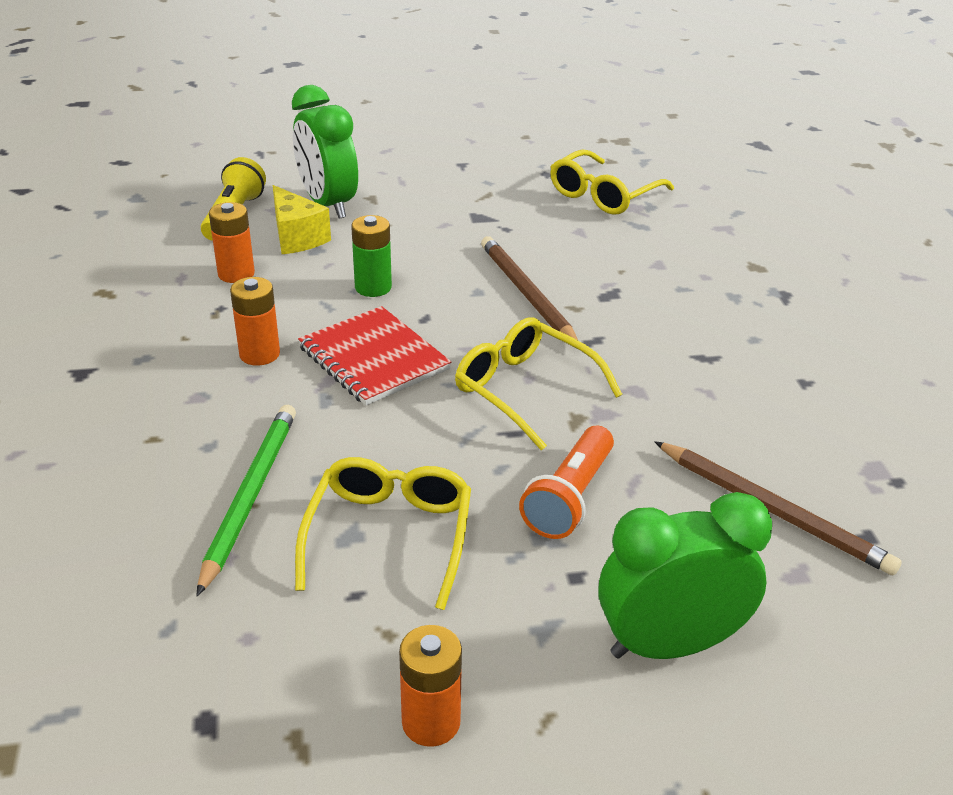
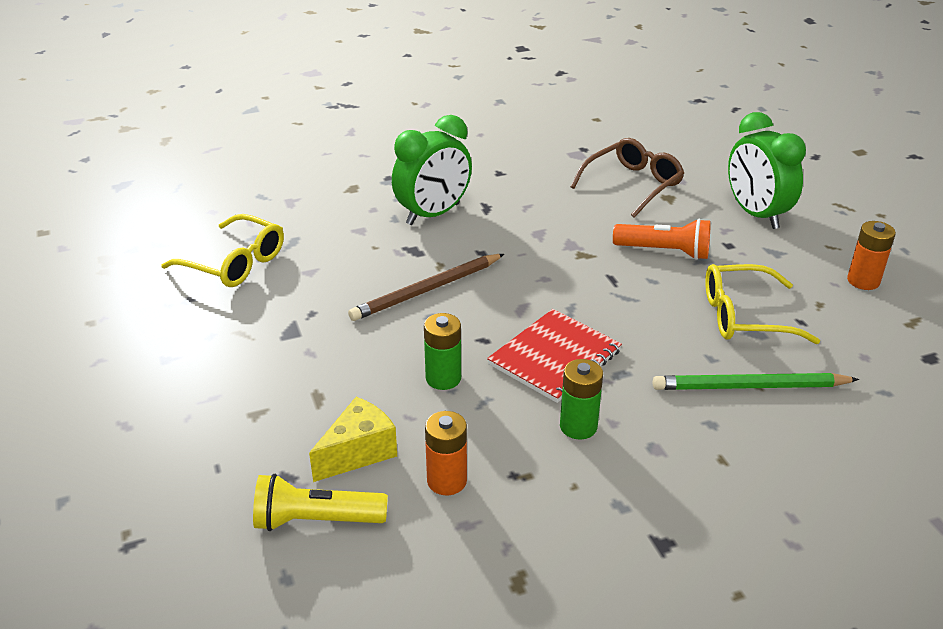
camera: 100 degrees left, 0 degrees up
orange battery [230,277,280,366] -> green battery [560,359,603,440]
green clock [292,85,358,219] -> green clock moved to [392,115,472,225]
yellow glasses [455,317,622,451] -> none
brown pencil [655,441,902,576] -> brown glasses [571,138,684,218]

